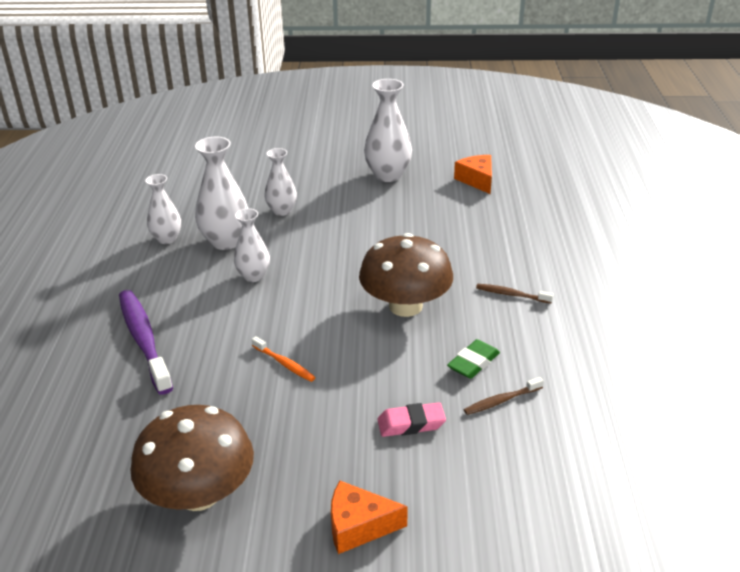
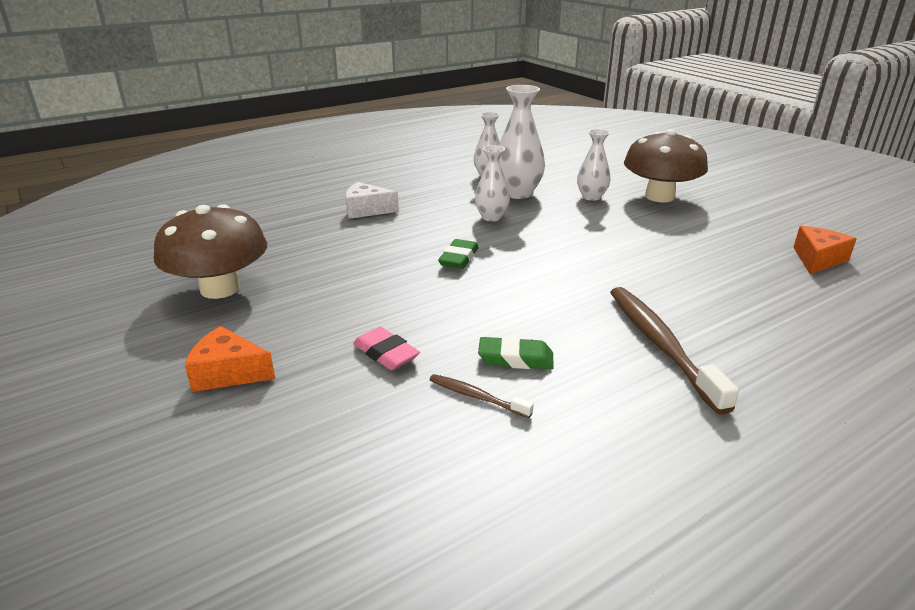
camera: 55 degrees right, 5 degrees down
purple toothbrush [119,290,173,395] -> white cheese [346,182,399,219]
orange toothbrush [252,336,316,382] -> none
orange cheese [331,481,408,554] -> orange cheese turned 45 degrees counterclockwise [185,326,275,392]
brown mushroom [359,233,453,317] -> brown mushroom moved to [624,129,708,202]
white vase [364,79,412,182] -> none
brown toothbrush [476,284,554,304] -> brown toothbrush [610,287,739,415], size x2.06
none -> green eraser [438,239,479,269]

